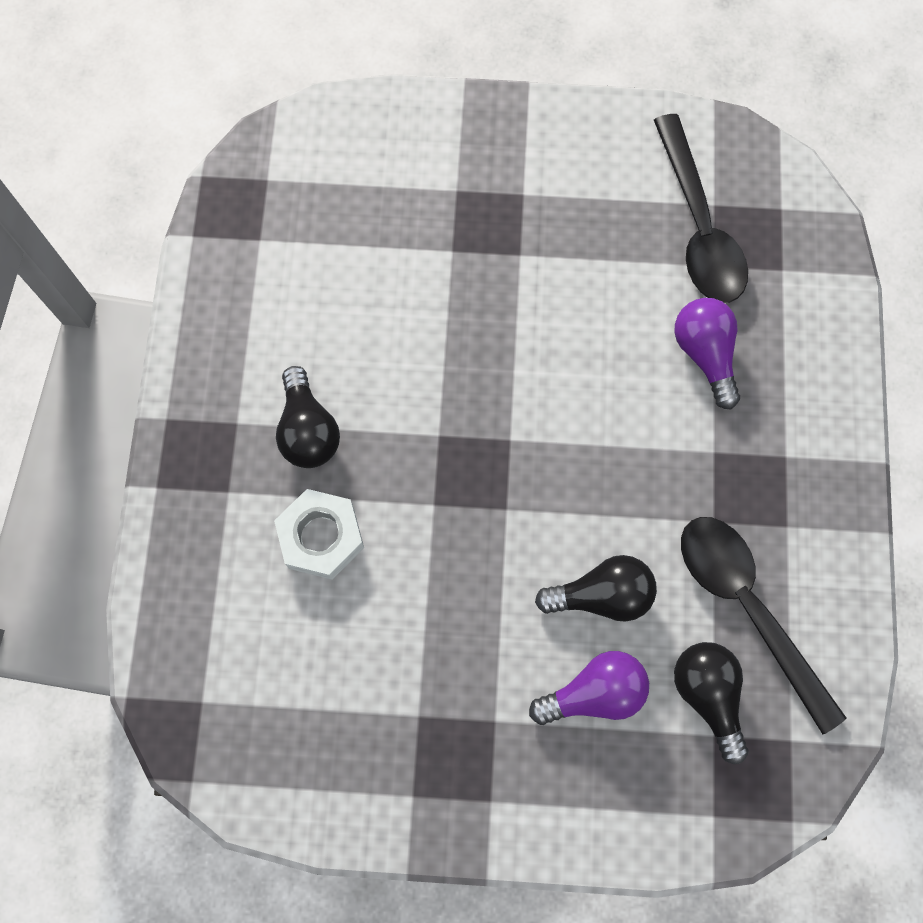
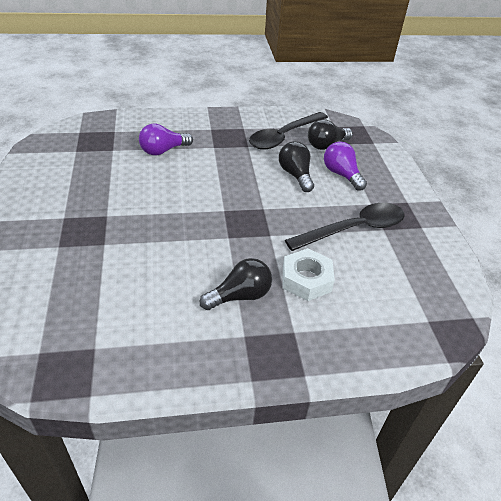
camera: 105 degrees left, 30 degrees down
black spoon [654,114,748,303] -> black spoon moved to [285,203,404,251]

